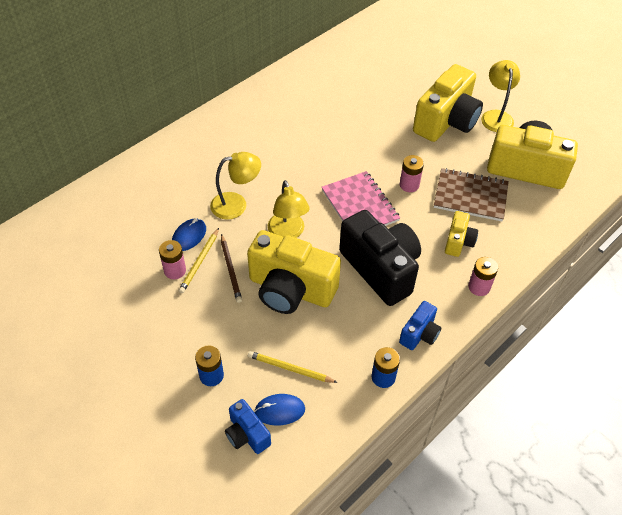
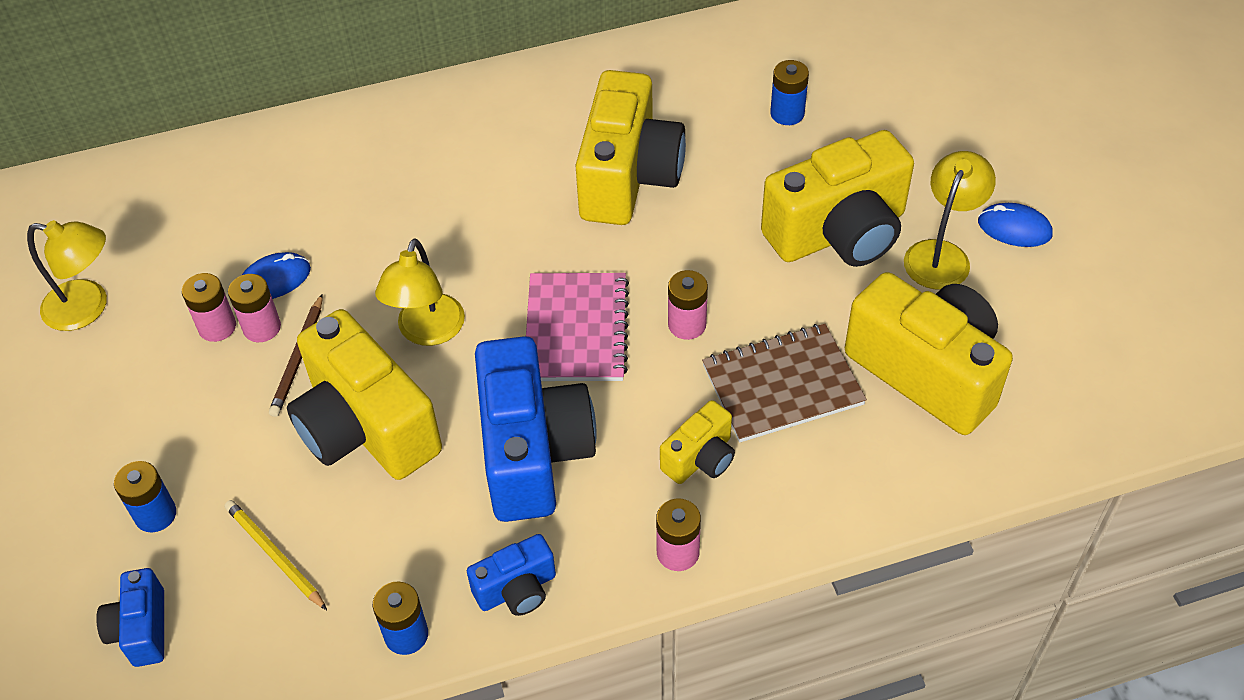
camera: 30 degrees right, 0 degrees up
yellow pencil [179,228,219,293] -> pink battery [228,274,281,342]
yellow lamp [210,152,261,220] -> yellow lamp moved to [27,220,107,331]
blue mouse [254,394,305,425] -> blue mouse moved to [978,203,1053,247]
black camera [339,210,421,306] -> blue camera [475,336,597,522]
brown notebook [434,168,509,221] -> brown notebook turned 60 degrees counterclockwise [702,324,867,442]
none -> yellow camera [575,70,686,225]
none -> blue battery [770,60,809,125]

